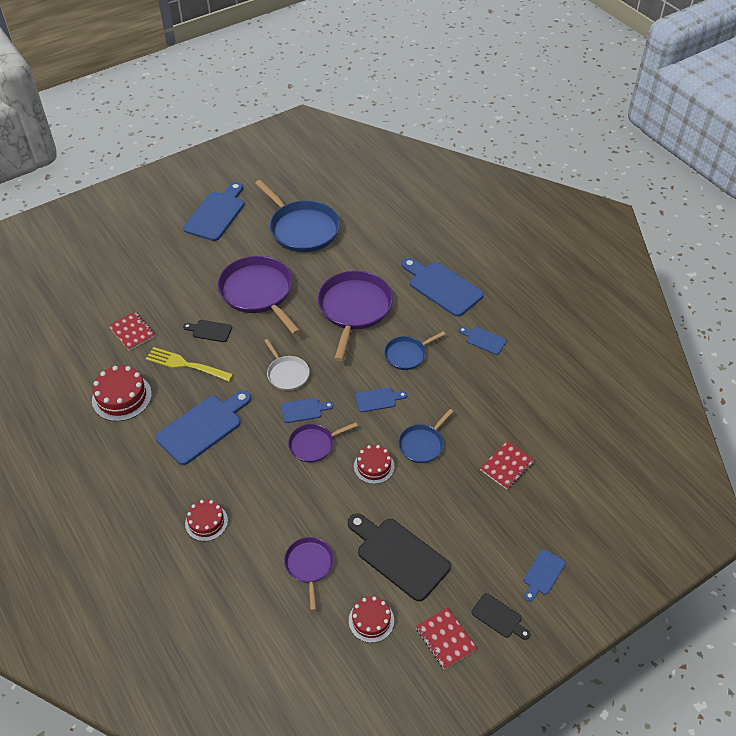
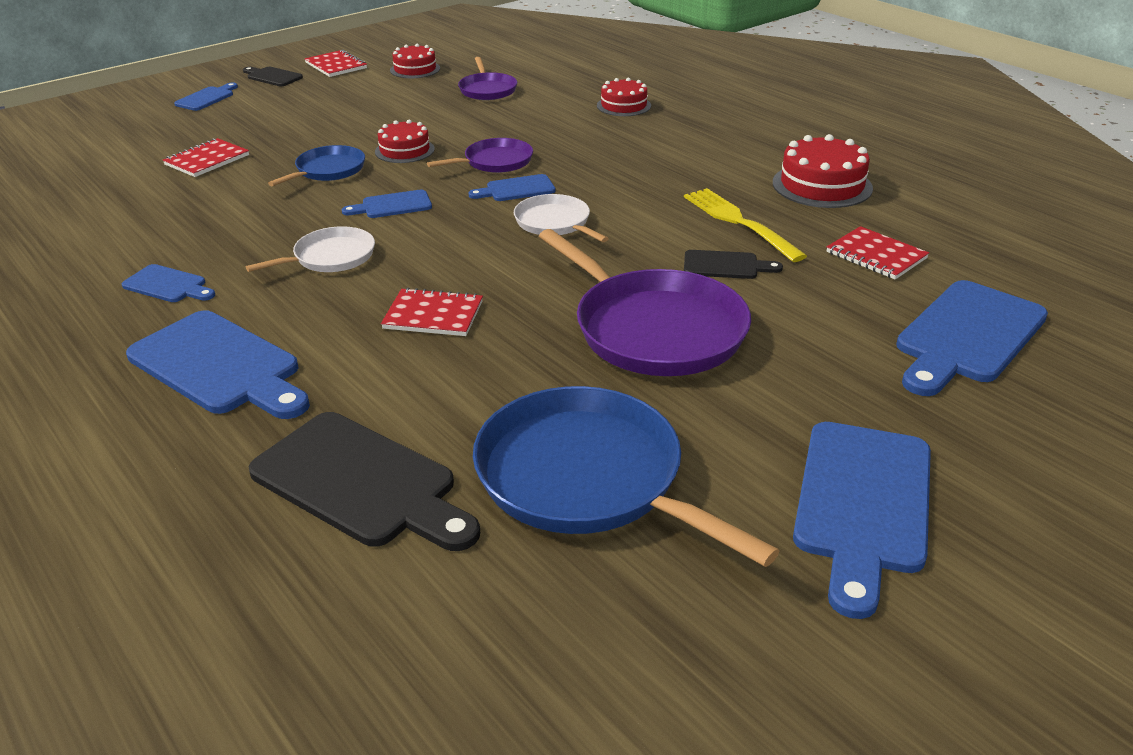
camera: 175 degrees right, 15 degrees down
yellow fork [146,347,233,382] -> yellow fork turned 135 degrees counterclockwise [684,188,807,262]
blue cutting board [156,390,251,465] -> blue cutting board moved to [896,280,1048,396]
purple pan [317,271,393,361] -> red notebook [381,288,483,336]
black cutting board [348,513,451,602] -> black cutting board moved to [249,412,480,551]
blue pan [384,331,445,370] -> white pan [246,226,375,272]

